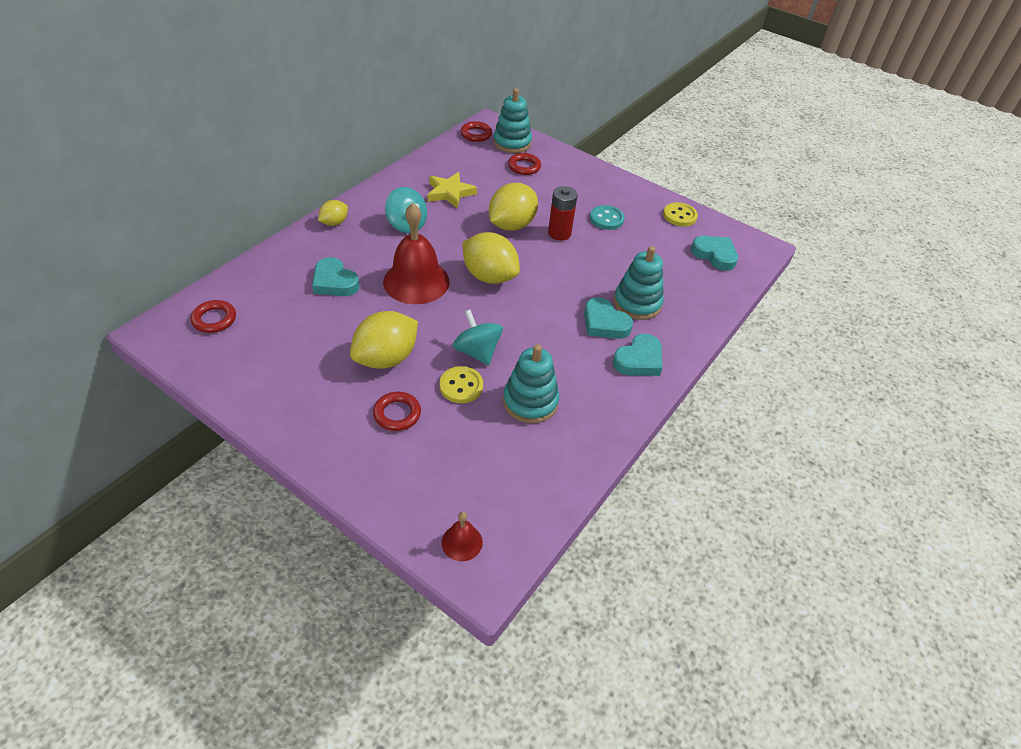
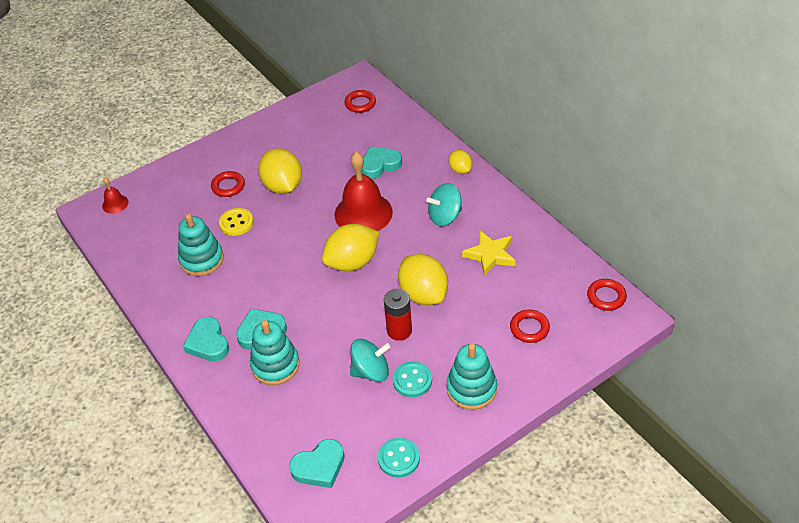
camera: 115 degrees right, 0 degrees up
turquoise spinning top [452,310,503,365] -> turquoise spinning top moved to [350,339,390,382]
turquoise stacking toy [493,88,532,153] -> turquoise stacking toy moved to [447,343,497,410]
yellow button [663,202,698,227] -> turquoise button [378,438,420,478]

